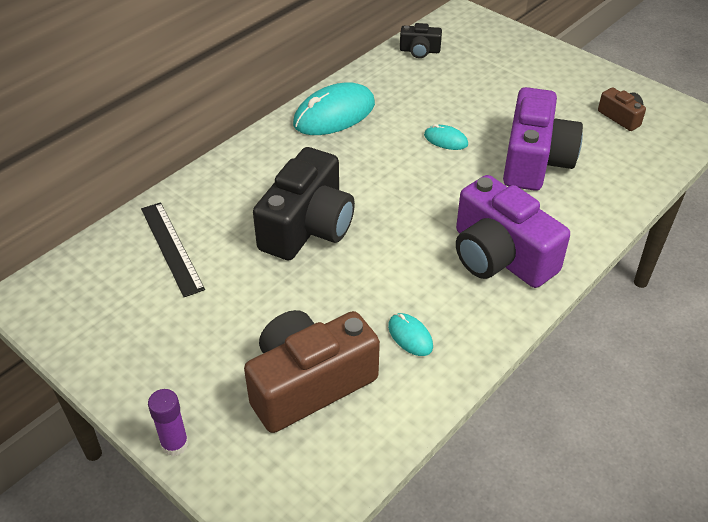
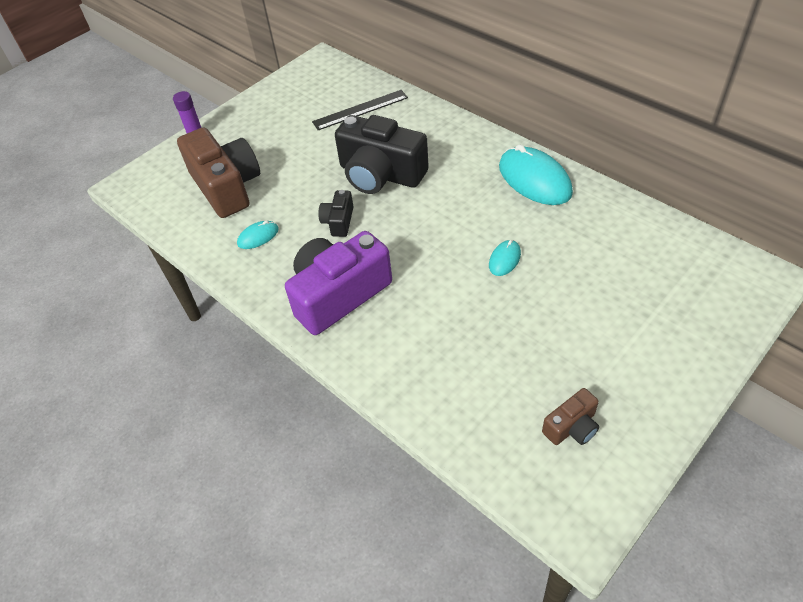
camera: 95 degrees right, 5 degrees up
black camera [400,23,442,58] -> black camera moved to [318,190,354,237]
purple camera [503,87,583,191] -> none

